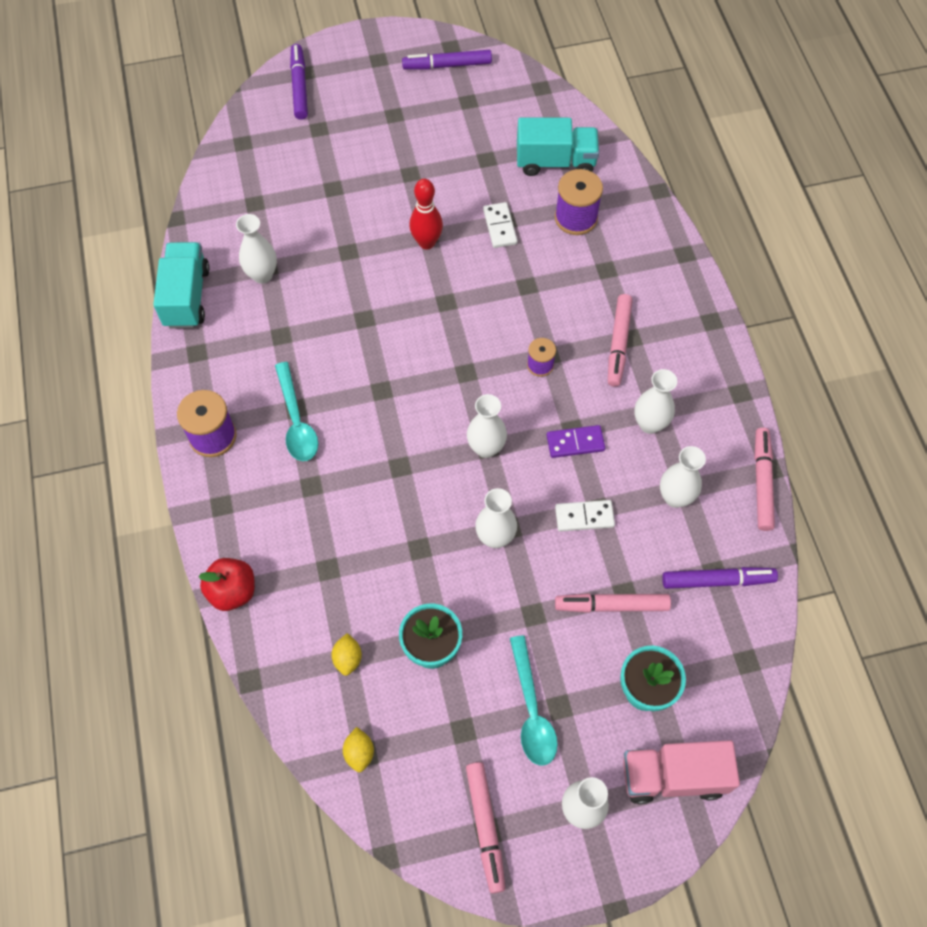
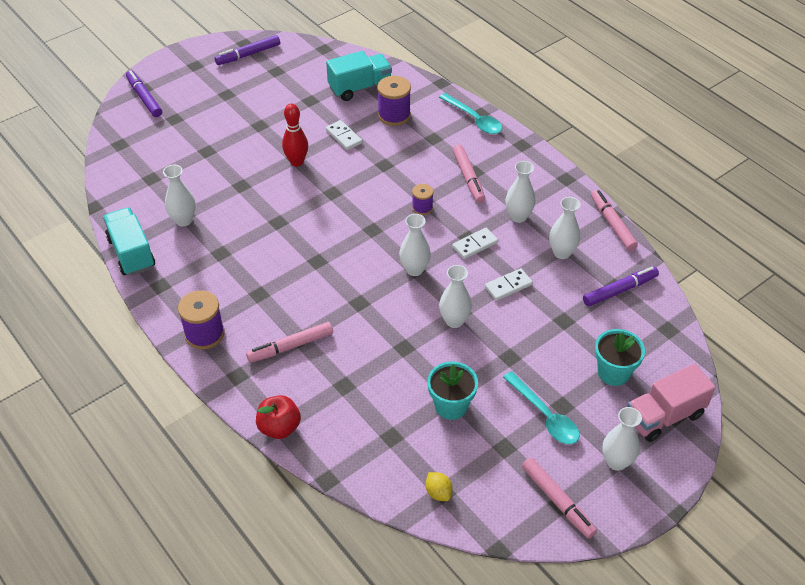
camera: 25 degrees left, 15 degrees down
turquoise spoon [275,362,318,461] -> turquoise spoon moved to [439,93,502,134]
yellow lemon [331,633,362,676] -> none
purple domino [546,425,605,458] -> white domino [452,228,498,259]
pink marker [555,593,671,613] -> pink marker moved to [246,322,333,363]

